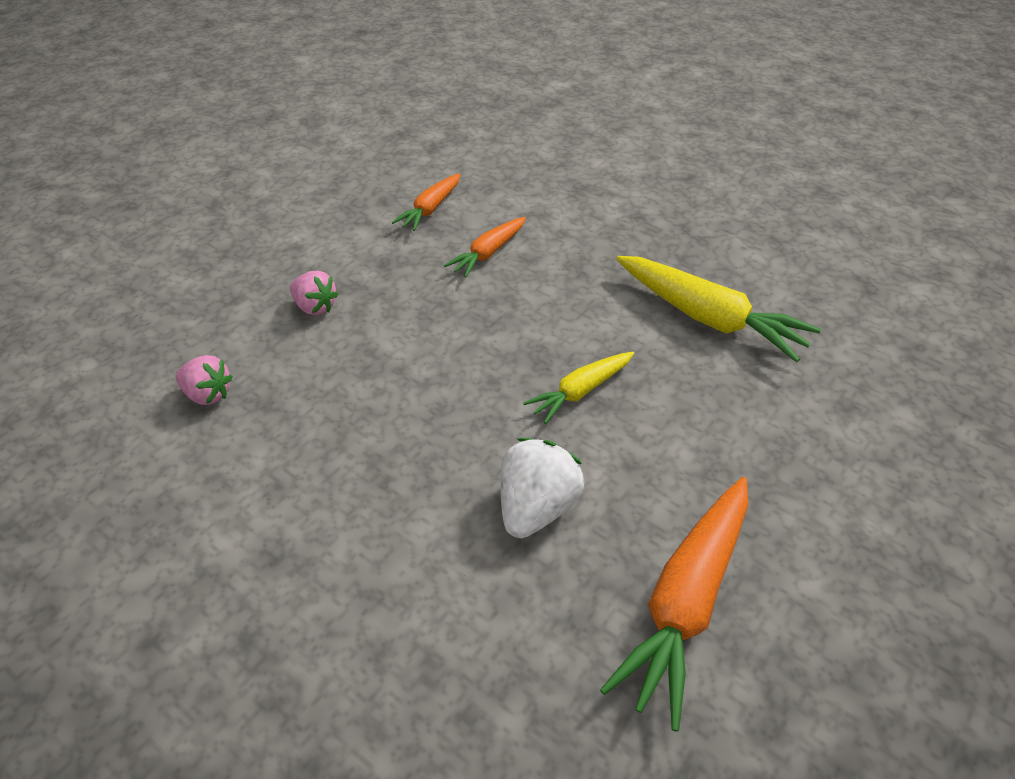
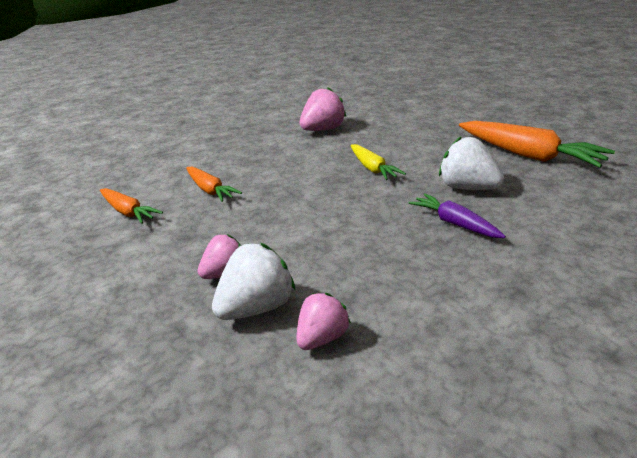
camera: 75 degrees left, 15 degrees down
yellow carrot [616,256,821,362] -> pink strawberry [300,87,346,131]
none -> white strawberry [212,243,295,320]
none -> purple carrot [409,194,506,238]

